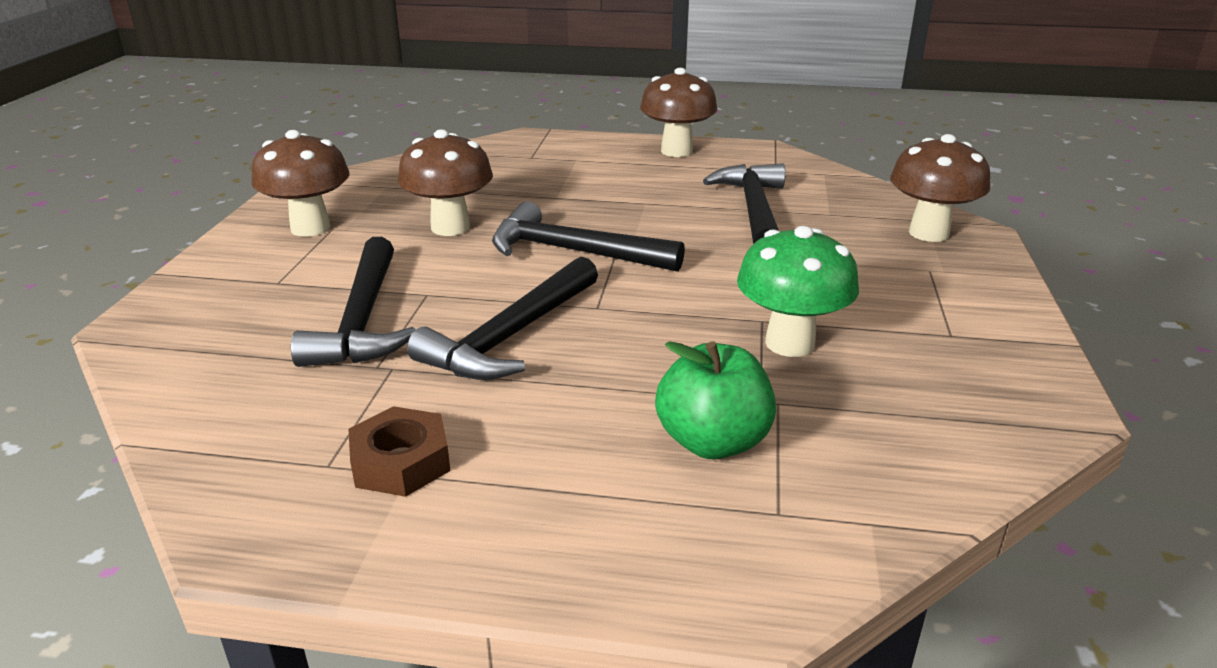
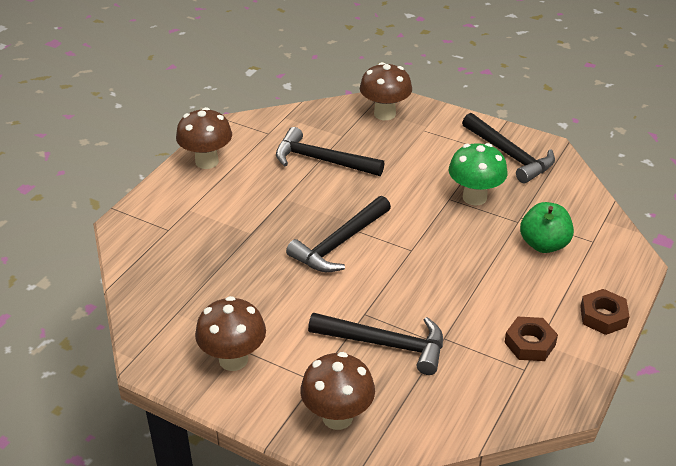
camera: 70 degrees left, 10 degrees up
brown mushroom [398,129,493,236] -> brown mushroom moved to [300,352,375,430]
black hammer [407,257,598,380] -> black hammer moved to [462,113,555,184]
none -> brown nut [580,289,630,335]

